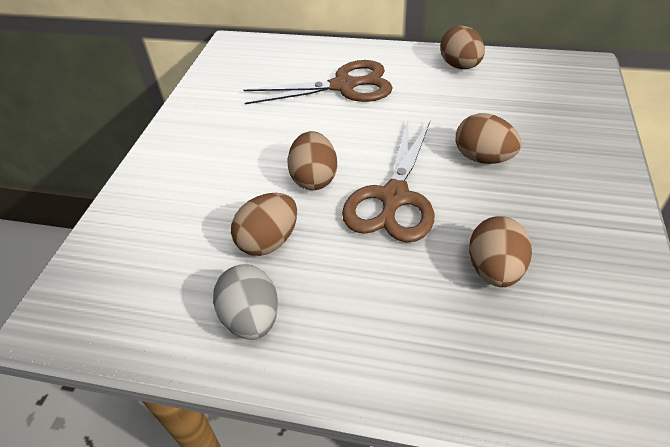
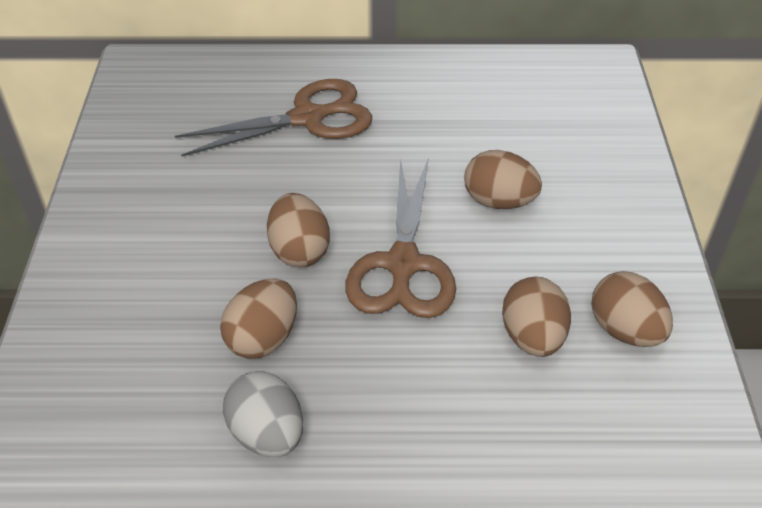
camera: 15 degrees left, 0 degrees up
brown egg [440,26,485,69] -> brown egg moved to [591,271,673,347]

